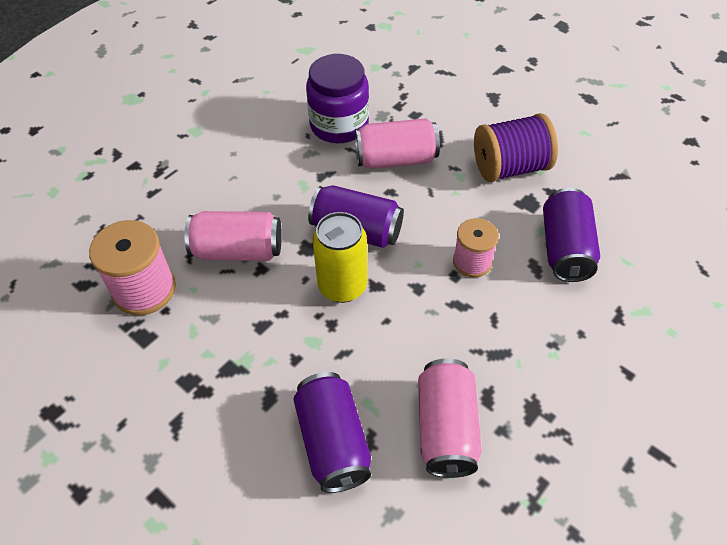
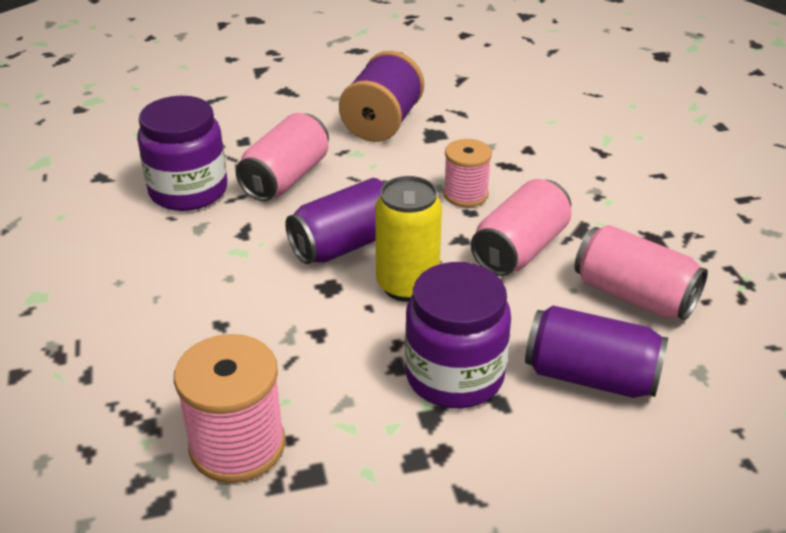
camera: 55 degrees left, 15 degrees down
pink can [185,211,282,261] -> pink can moved to [471,179,572,276]
purple can [543,188,600,282] -> none
none -> purple jar [405,262,511,408]

